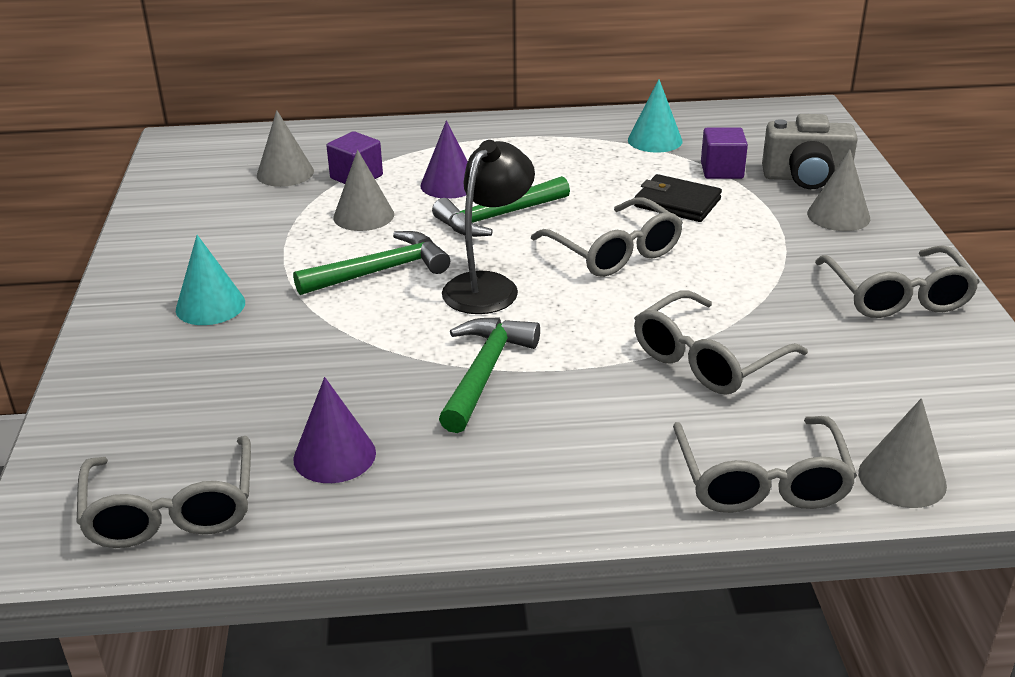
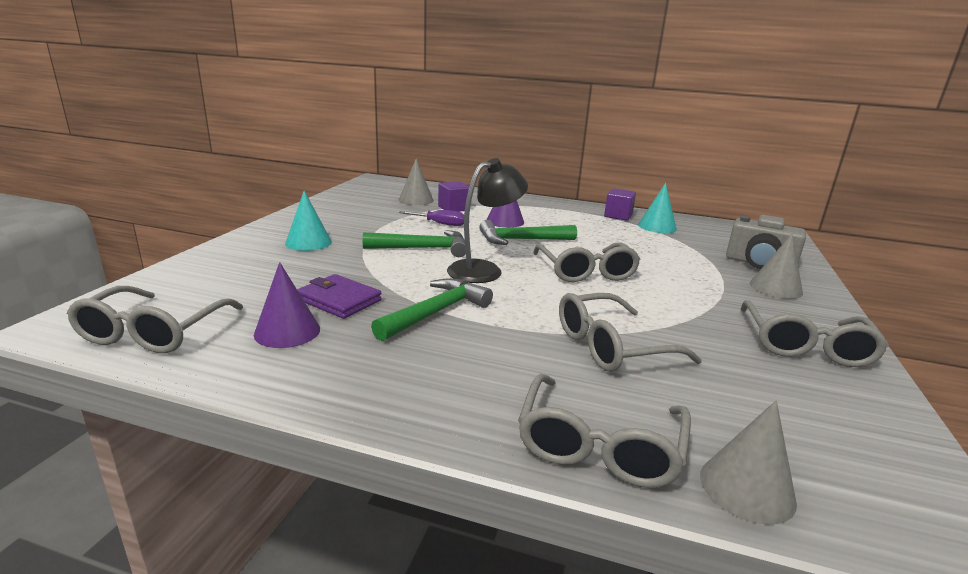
camera: 20 degrees right, 10 degrees down
grey cone [334,150,394,231] -> purple screwdriver [399,210,464,226]
black wallet [634,174,722,222] -> none
purple cube [701,128,748,179] -> purple cube moved to [604,188,636,221]
none -> purple wallet [297,274,382,319]

